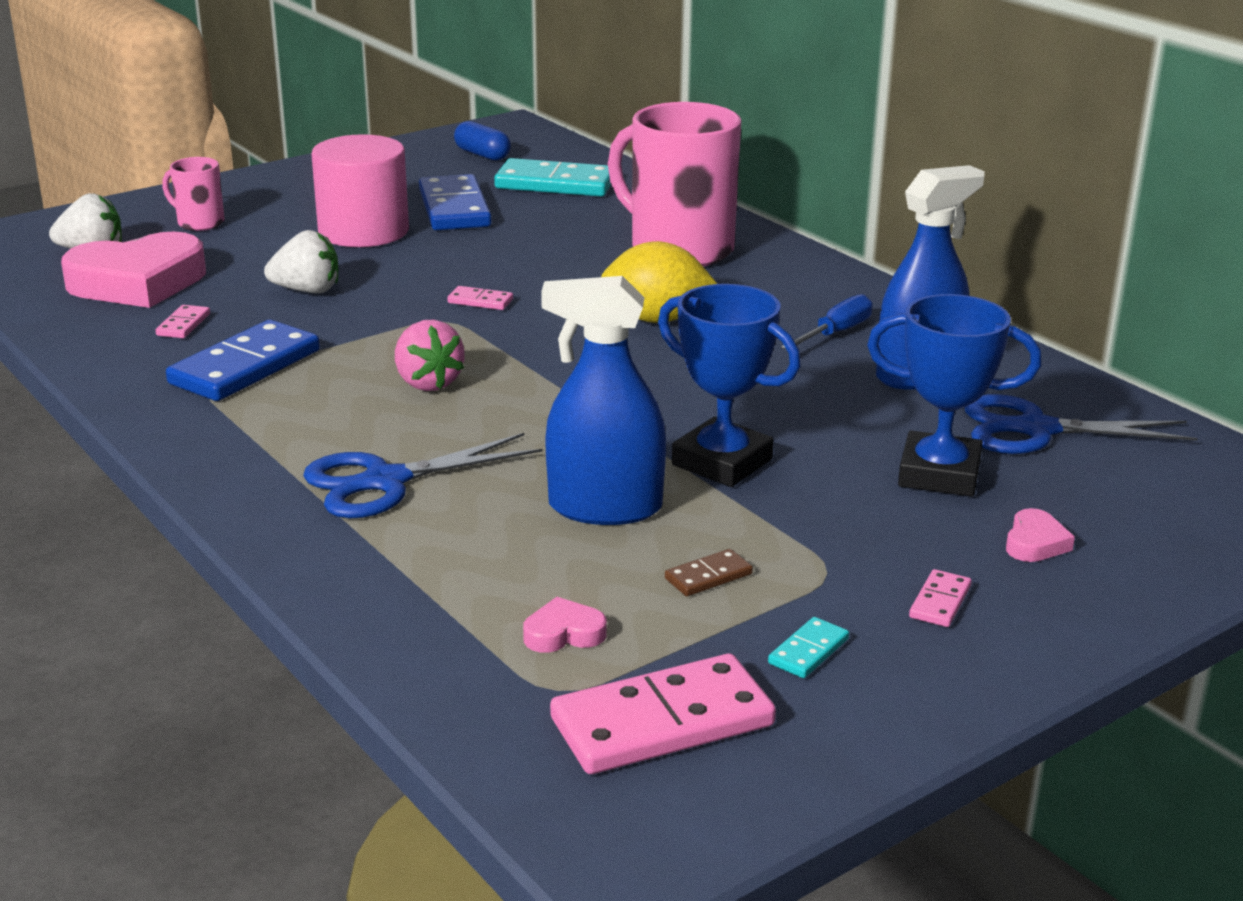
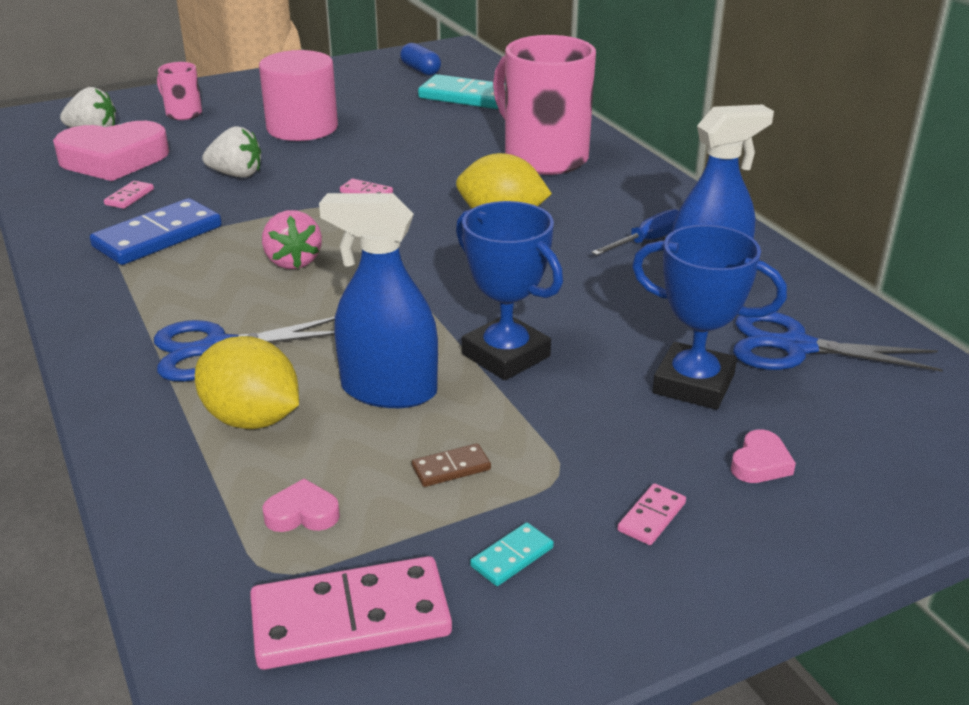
camera: 10 degrees right, 5 degrees up
blue domino [419,174,492,230] -> none
none -> yellow lemon [195,336,299,429]

